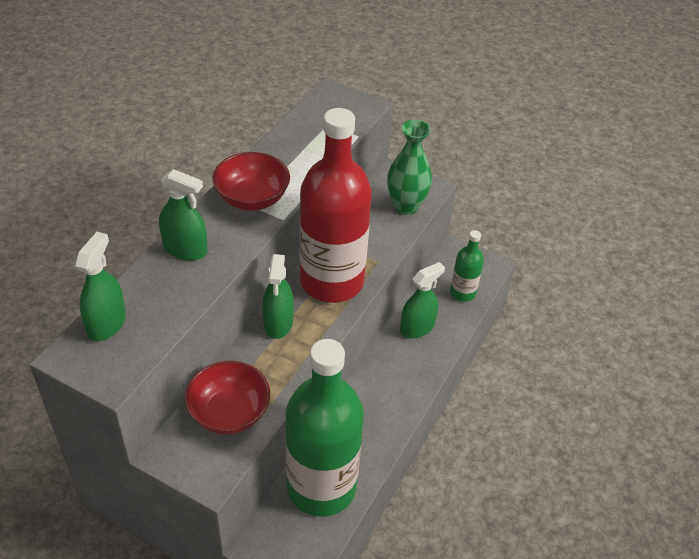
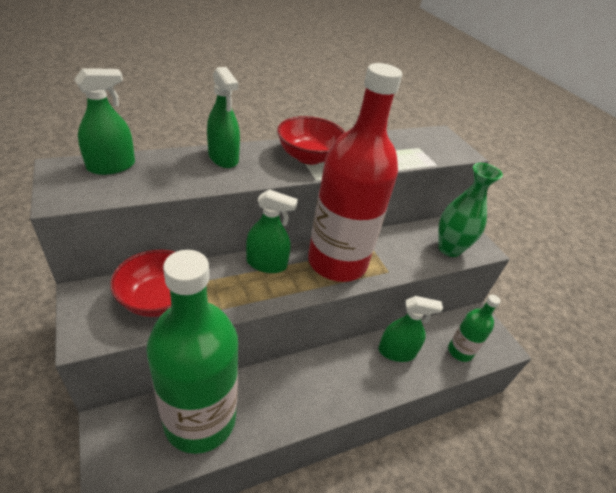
camera: 35 degrees right, 5 degrees down
green spray bottle [262,254,294,339] -> green spray bottle turned 120 degrees counterclockwise [246,189,298,273]

